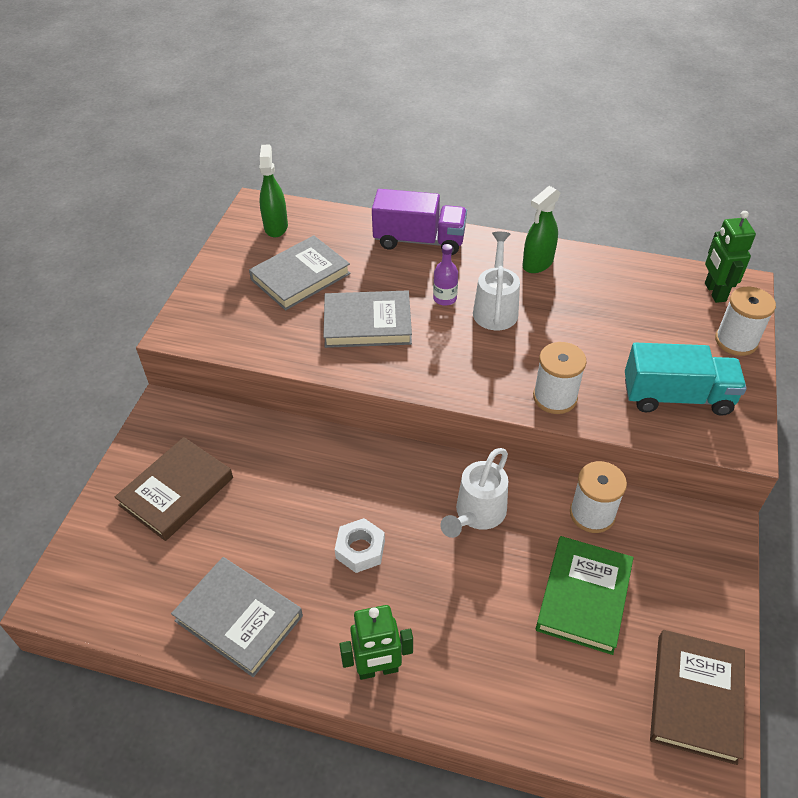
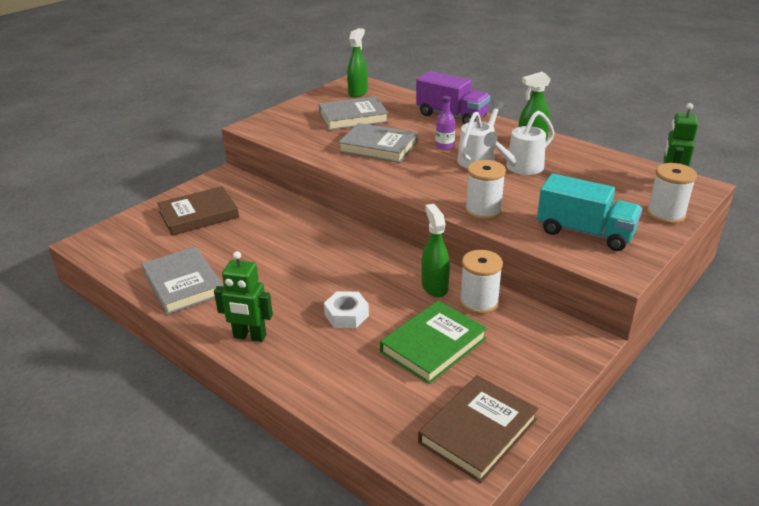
camera: 25 degrees right, 15 degrees down
white nut [335,518,385,573] -> white nut moved to [324,291,369,328]
white watering can [440,448,508,538] -> white watering can moved to [484,111,555,175]
none -> green spray bottle [421,204,450,297]

